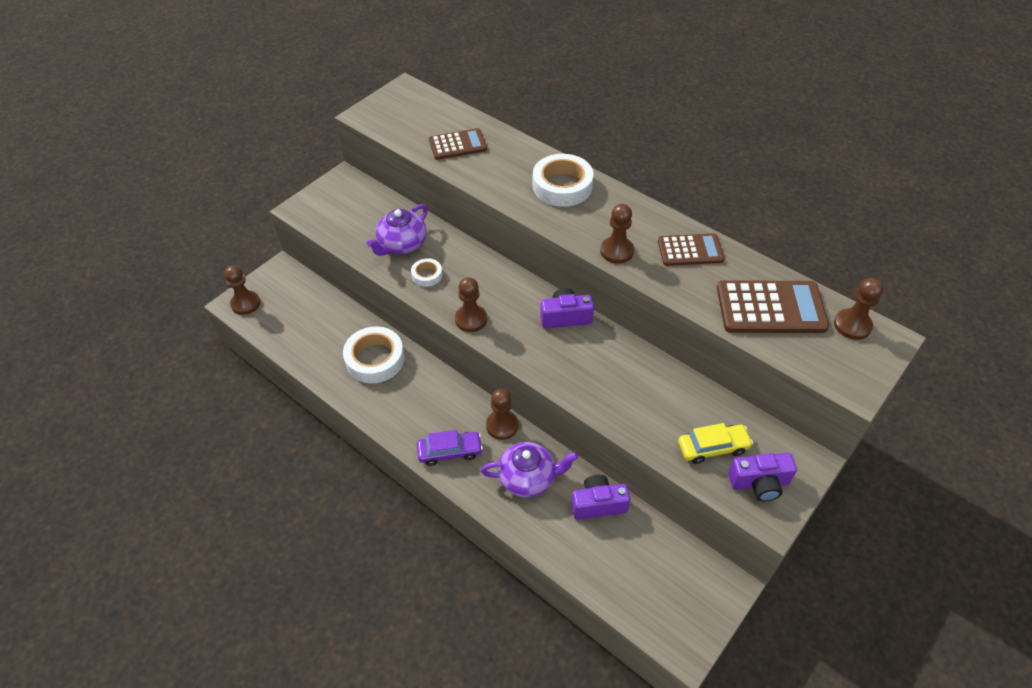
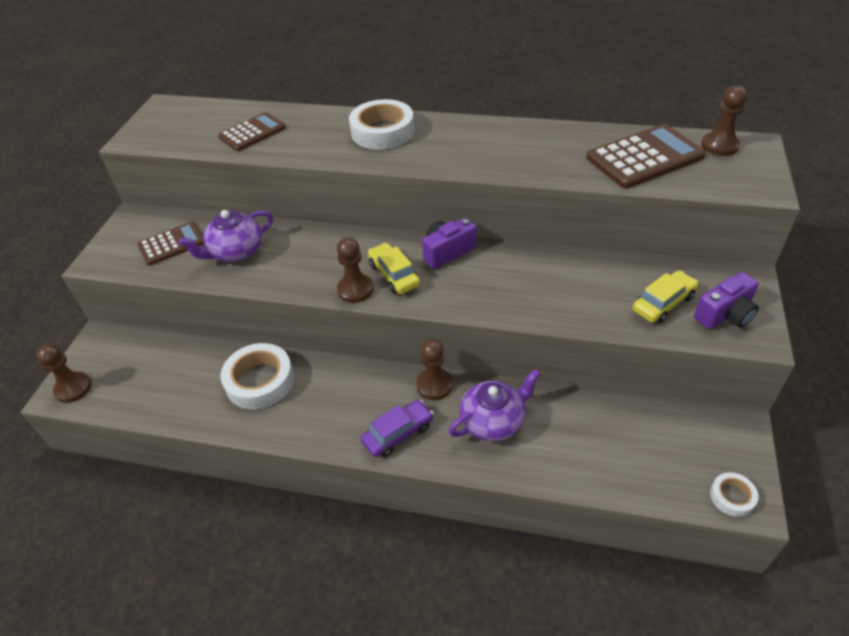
camera: 25 degrees left, 5 degrees down
purple teapot [367,204,428,256] -> purple teapot turned 45 degrees clockwise [178,210,273,262]
white tape [411,258,442,287] -> white tape moved to [710,472,758,517]
purple camera [571,475,630,520] -> none
brown pawn [600,204,634,264] -> none
brown calculator [658,233,724,266] -> brown calculator moved to [137,222,204,266]
none -> yellow car [368,243,420,294]

